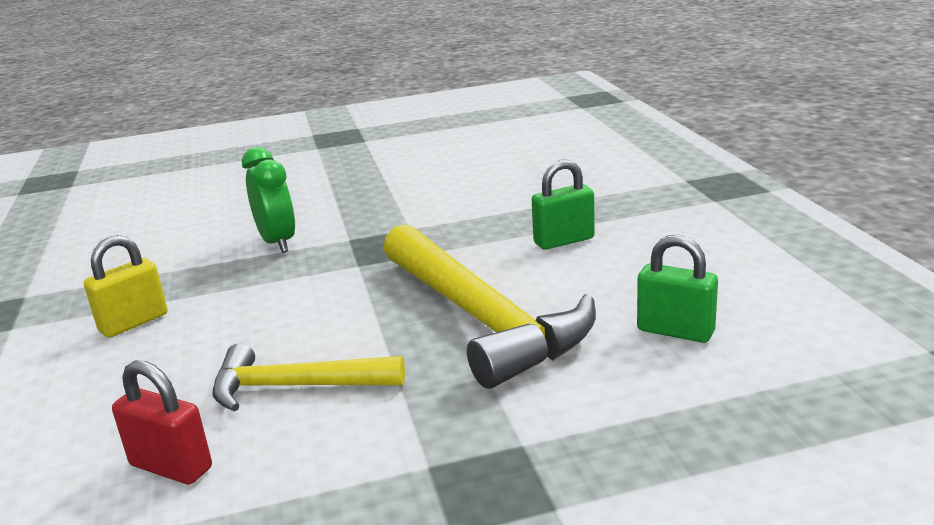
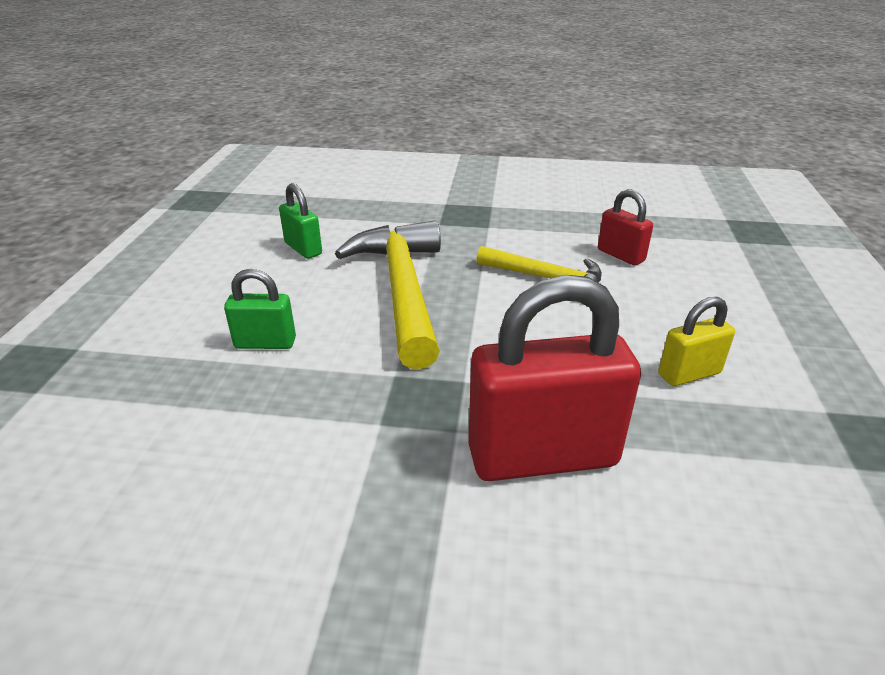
camera: 160 degrees left, 10 degrees up
green clock [242,147,295,253] -> red padlock [468,275,641,481]

